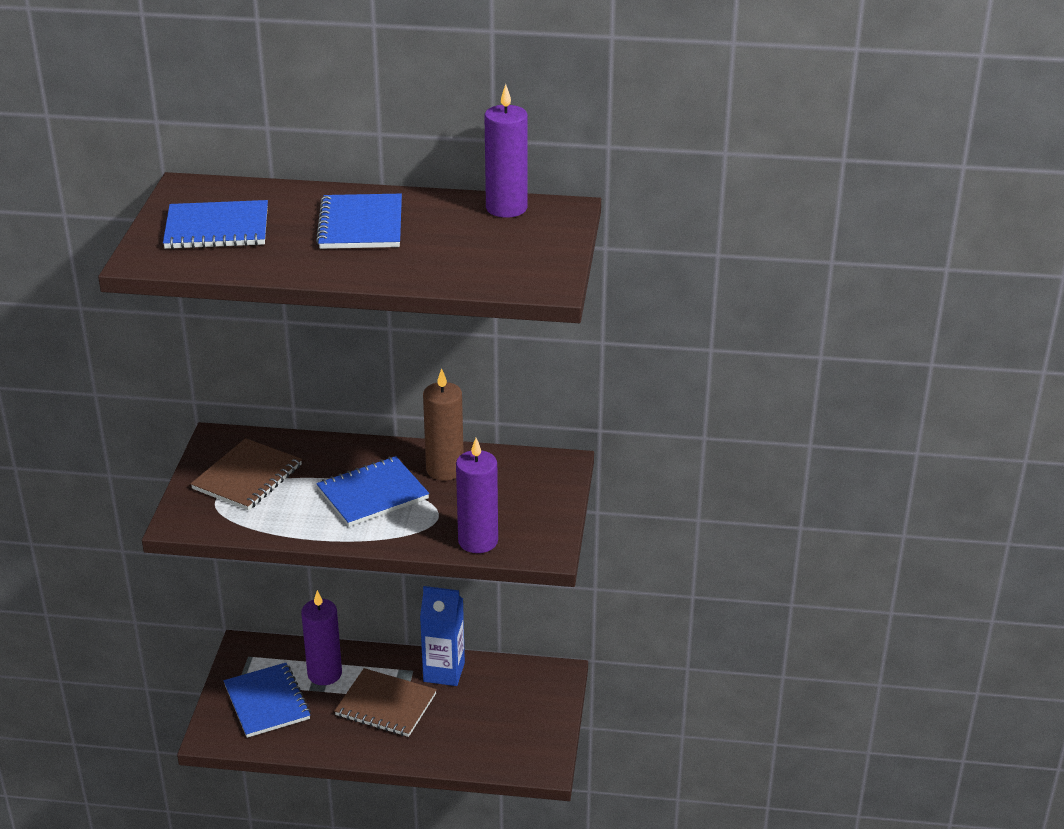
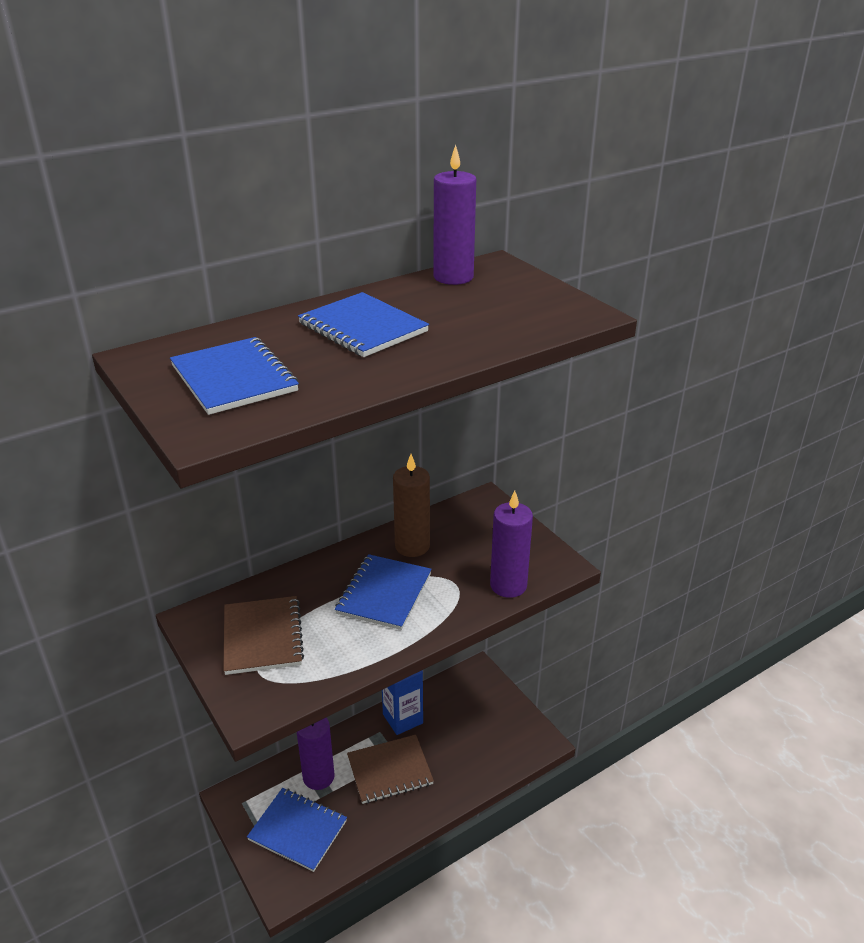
camera: 40 degrees left, 0 degrees up
blue notebook [163,200,268,249] -> blue notebook turned 75 degrees counterclockwise [170,337,299,415]

